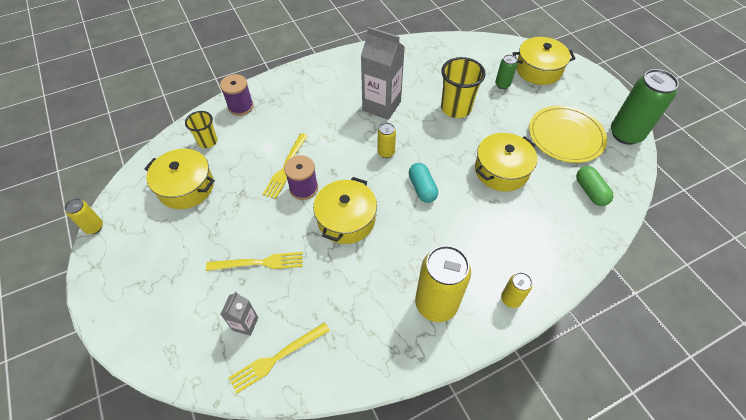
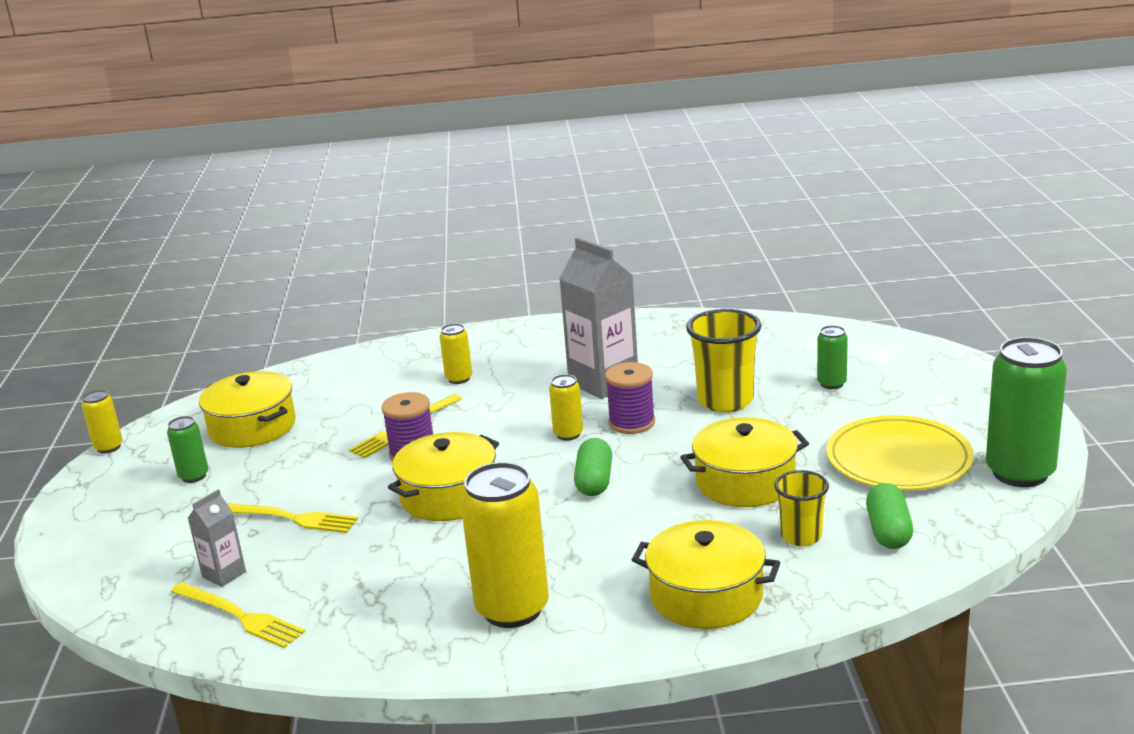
camera: 25 degrees right, 30 degrees down
yellow cup [185,111,217,148] -> yellow cup moved to [774,470,829,546]
purple spool [220,74,254,116] -> purple spool moved to [605,362,655,434]
yellow fork [228,322,330,394] -> yellow fork turned 135 degrees counterclockwise [171,582,305,648]
turquoise capsule [409,163,438,203] -> green capsule [574,438,612,496]
yellow can [501,272,532,308] -> yellow can moved to [440,323,472,384]
yellow pot [512,37,575,85] -> yellow pot moved to [632,520,780,629]
none -> green can [167,416,208,483]

